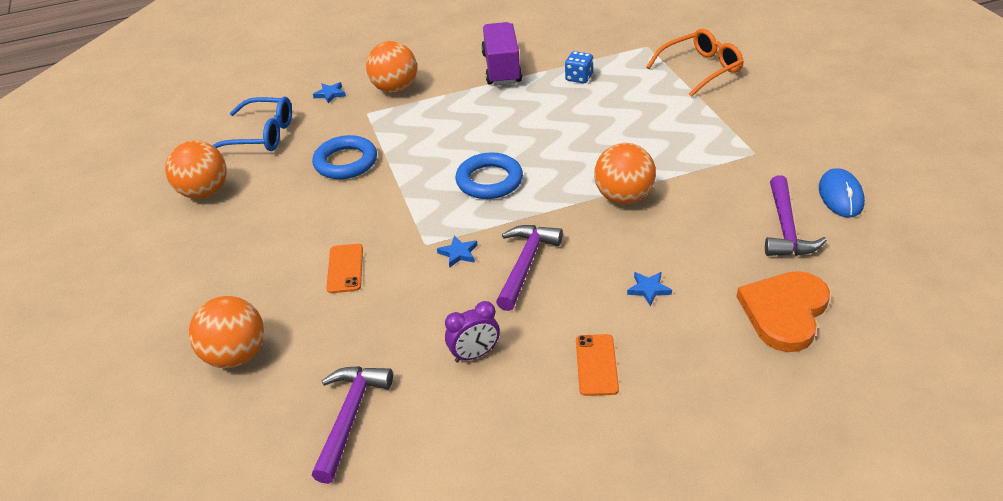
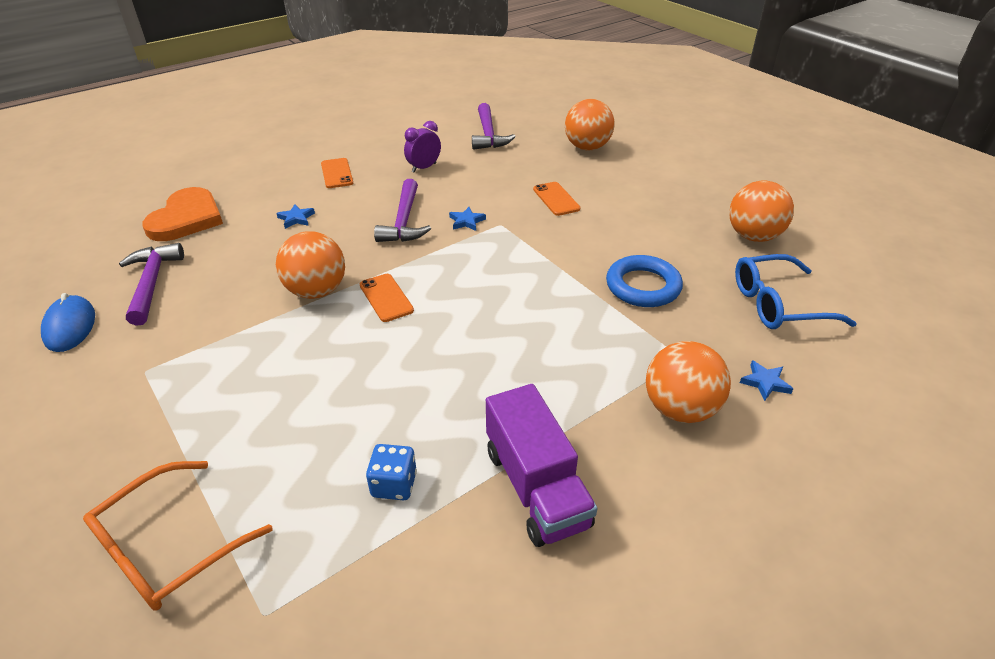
camera: 160 degrees right, 0 degrees up
blue ring [456,152,523,199] -> none
none -> orange phone [360,274,414,322]

